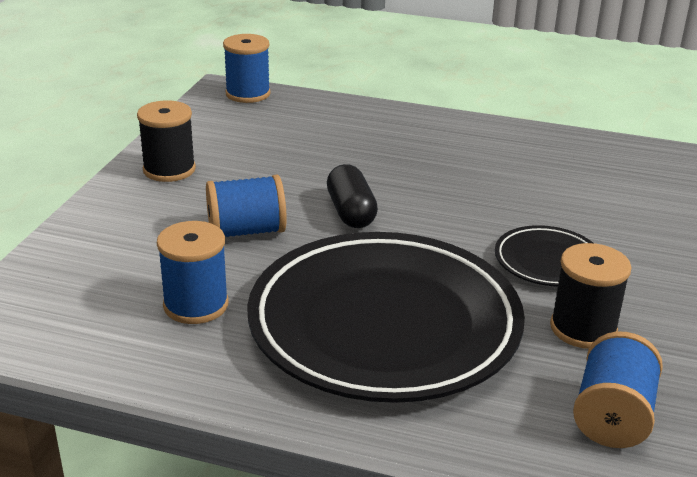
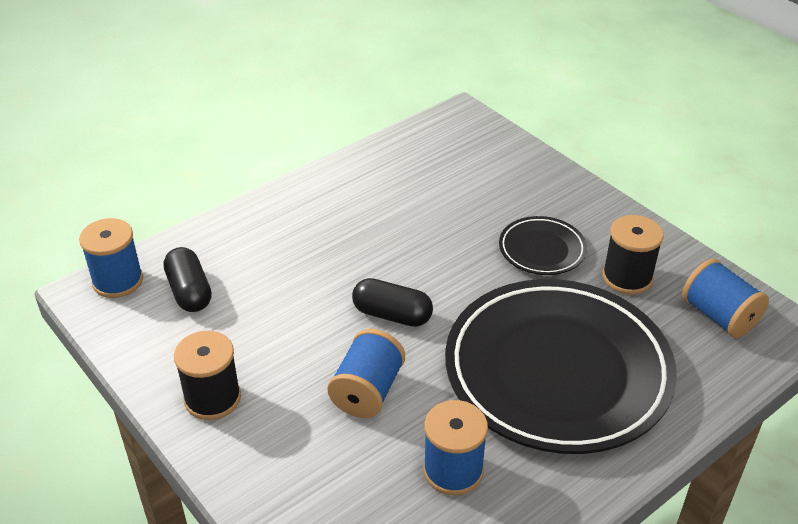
camera: 55 degrees left, 10 degrees up
none -> black capsule [164,247,212,312]

